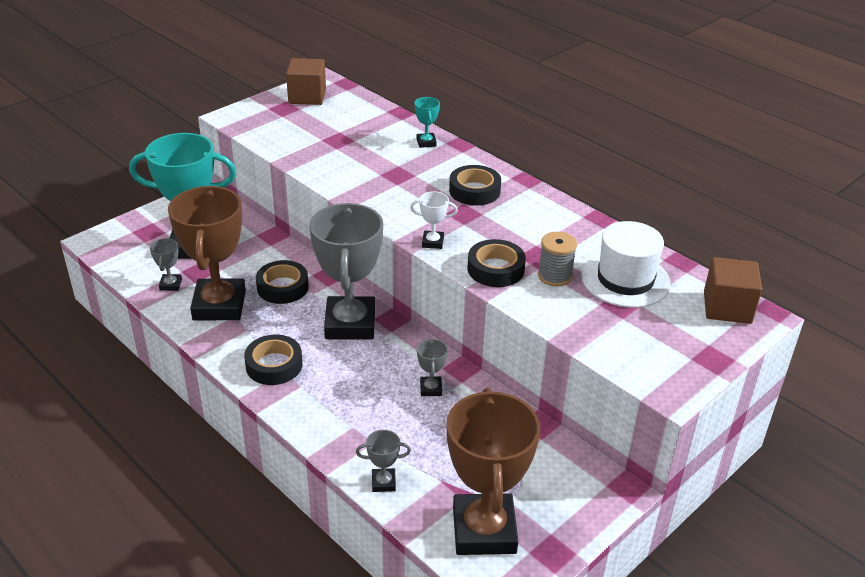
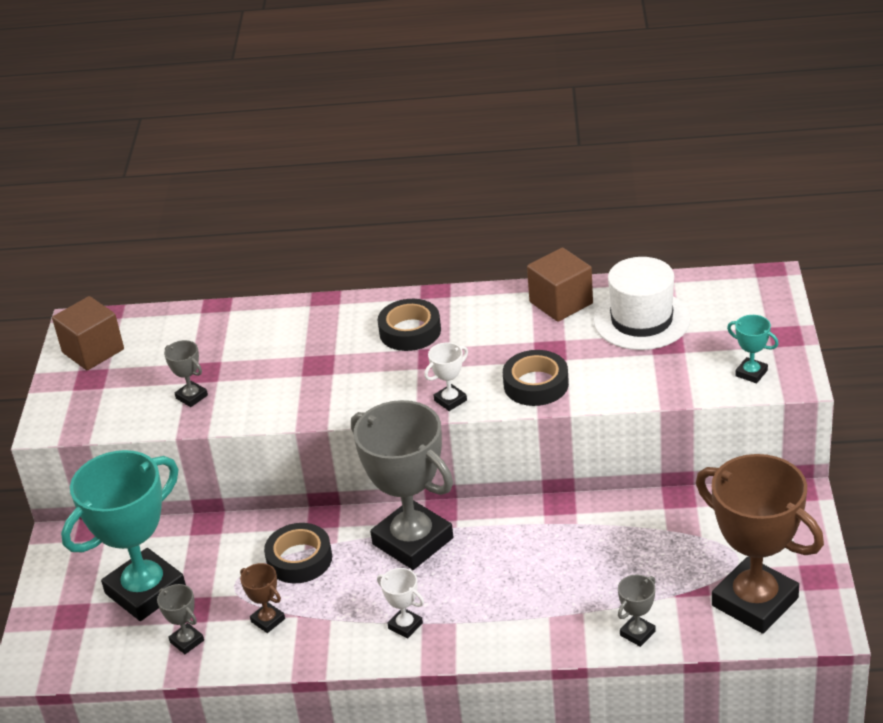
camera: 40 degrees left, 0 degrees up
brown trophy [168,186,246,321] -> brown trophy [240,563,285,633], size x0.41
black tape [244,335,303,385] -> white trophy [377,568,424,639]
turquoise trophy [415,97,440,148] -> turquoise trophy moved to [727,315,779,383]
grey trophy [417,338,448,396] -> grey trophy moved to [164,340,208,407]
grey spool [538,232,577,287] -> none
brown cube [704,257,762,324] -> brown cube moved to [527,248,593,322]

